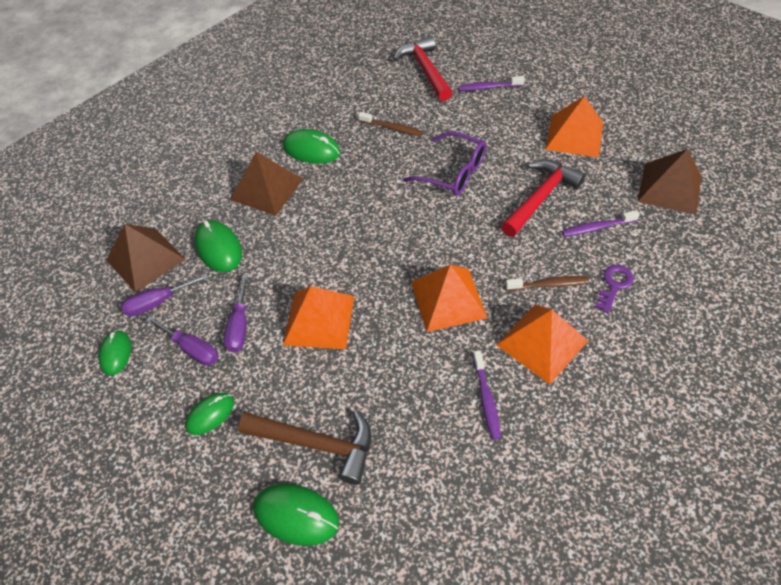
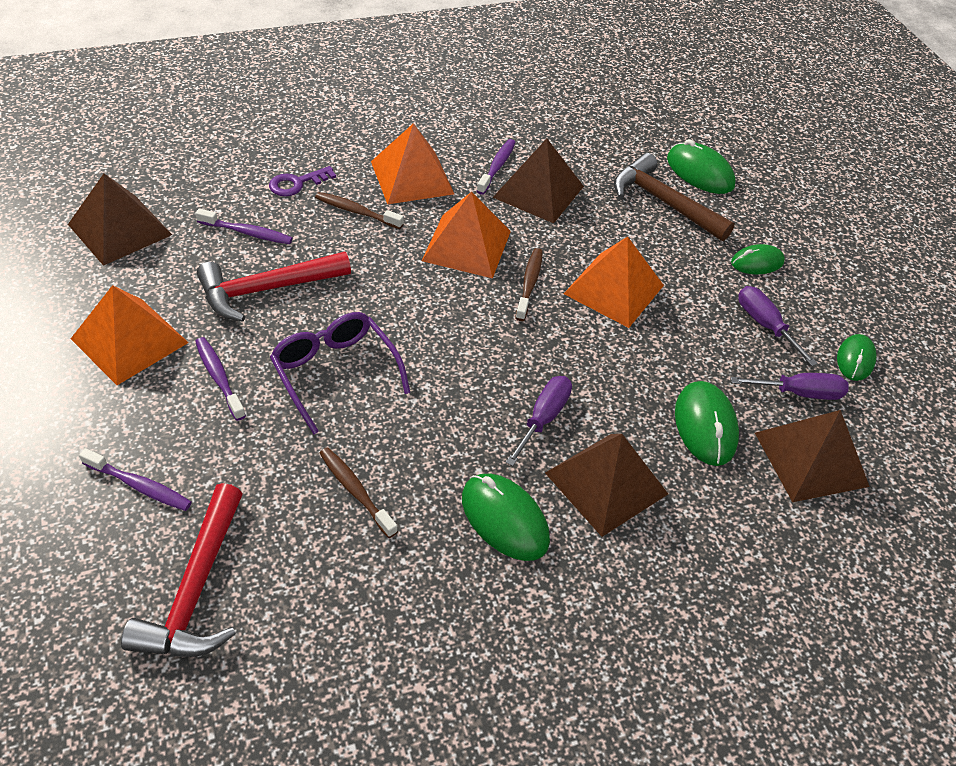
camera: 160 degrees left, 5 degrees down
purple screwdriver [224,274,248,353] -> purple screwdriver moved to [506,376,572,466]
none -> purple toothbrush [195,337,246,421]
none -> brown pyramid [493,139,584,223]
none -> brown toothbrush [515,248,543,321]

